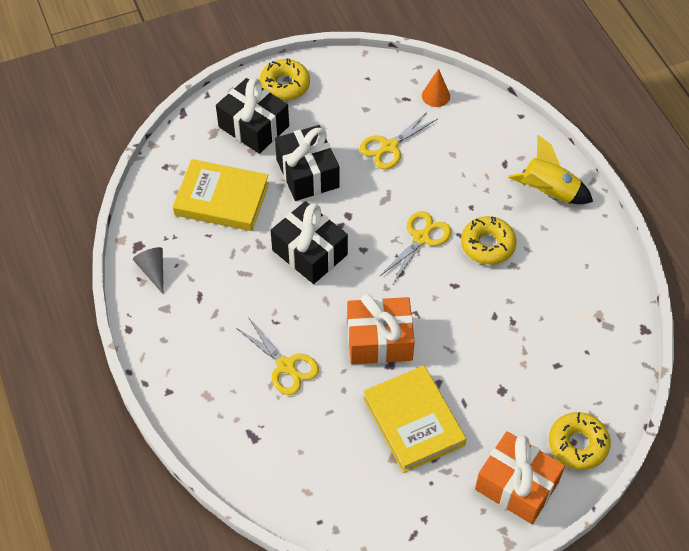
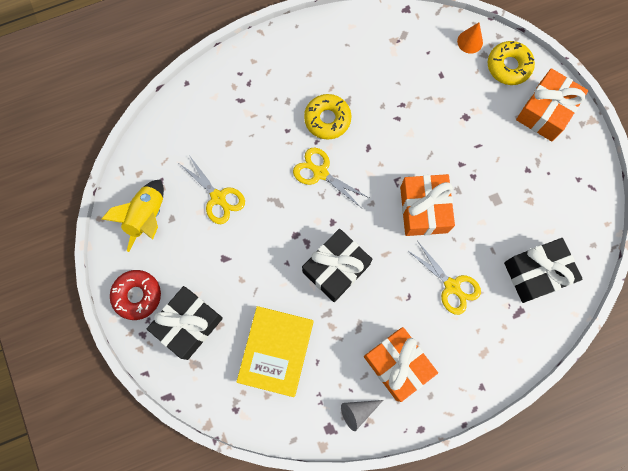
camera: 90 degrees left, 20 degrees up
yellow scissors [236,317,319,395] -> yellow scissors turned 90 degrees clockwise [407,242,481,315]
yellow donut [260,58,310,101] -> red donut [110,270,161,320]
black gift [275,125,340,201] -> black gift moved to [504,238,583,303]
yellow book [363,365,466,473] -> none
orange cone [422,69,450,107] -> orange cone moved to [457,22,483,54]
yellow rocket [508,135,593,204] -> yellow rocket moved to [102,179,164,252]
none -> orange gift [364,327,438,402]

